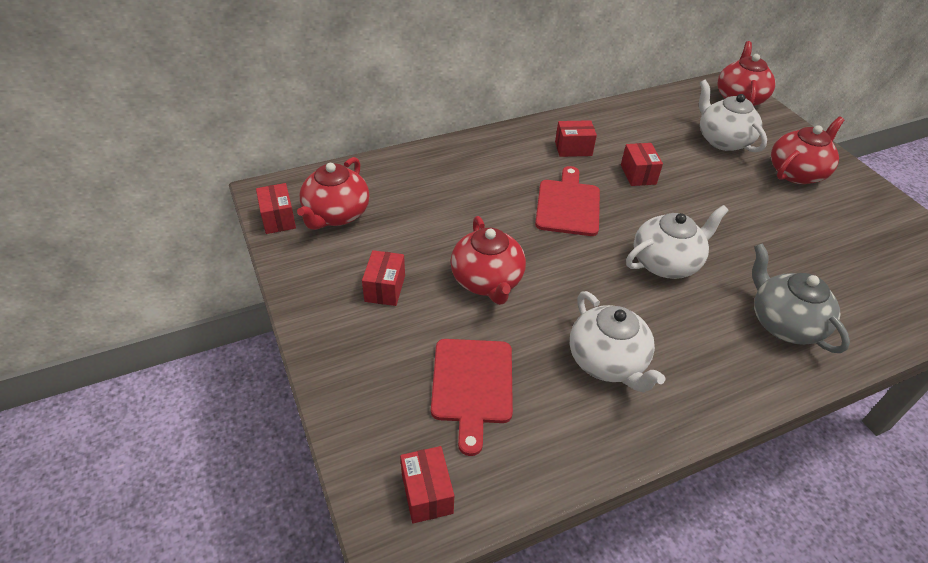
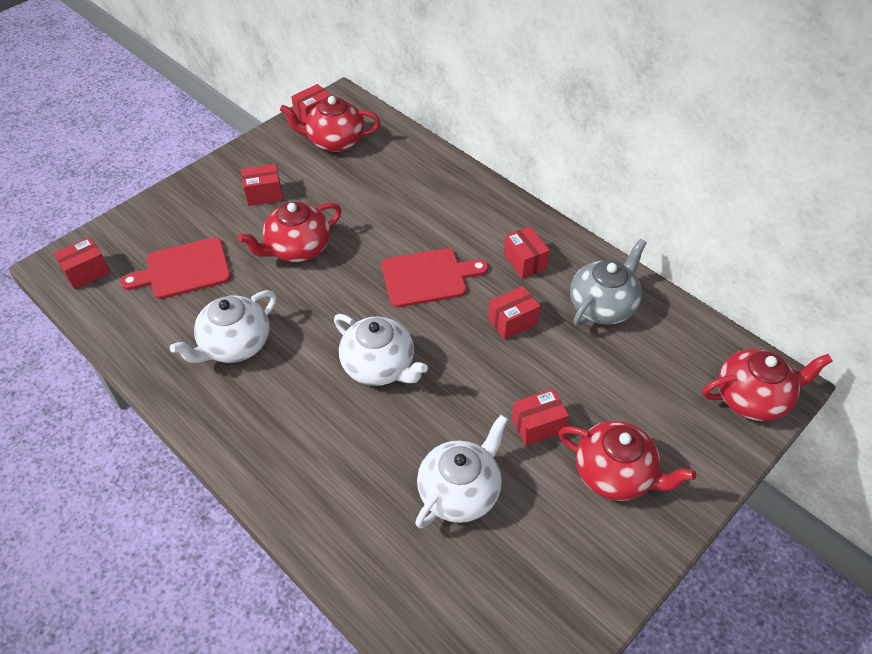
camera: 70 degrees right, 5 degrees up
white teapot [699,80,767,152] -> white teapot moved to [415,415,508,528]
grey teapot [752,243,850,353] -> grey teapot moved to [570,239,647,326]
none -> red box [512,389,569,446]

